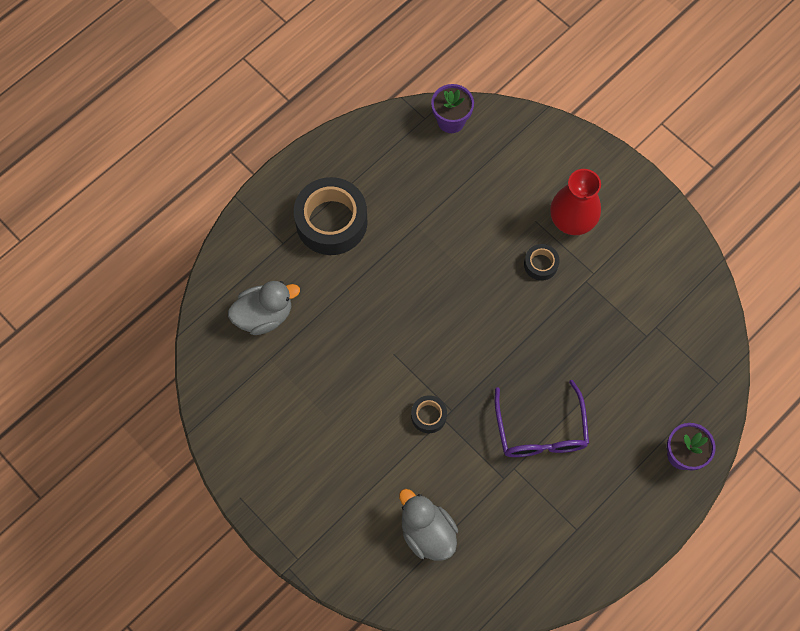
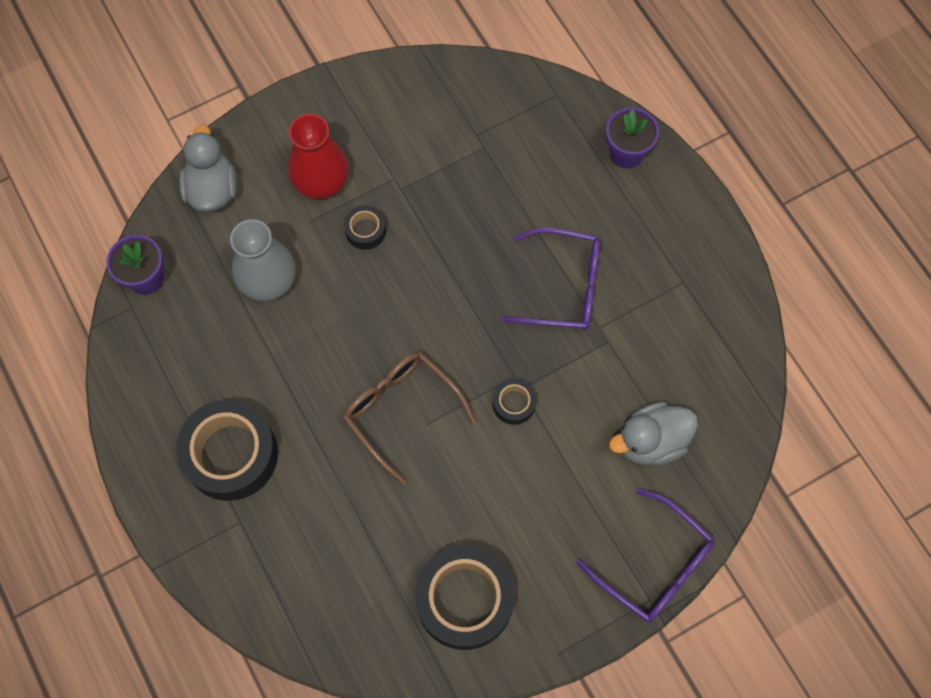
camera: 75 degrees left, 0 degrees up
grey duck [228,281,300,335] -> grey duck moved to [179,124,237,212]
none -> grey vase [230,219,295,301]
none -> brown glasses [343,352,476,484]
none -> black tape [415,545,515,650]
none -> purple glasses [576,488,714,622]

